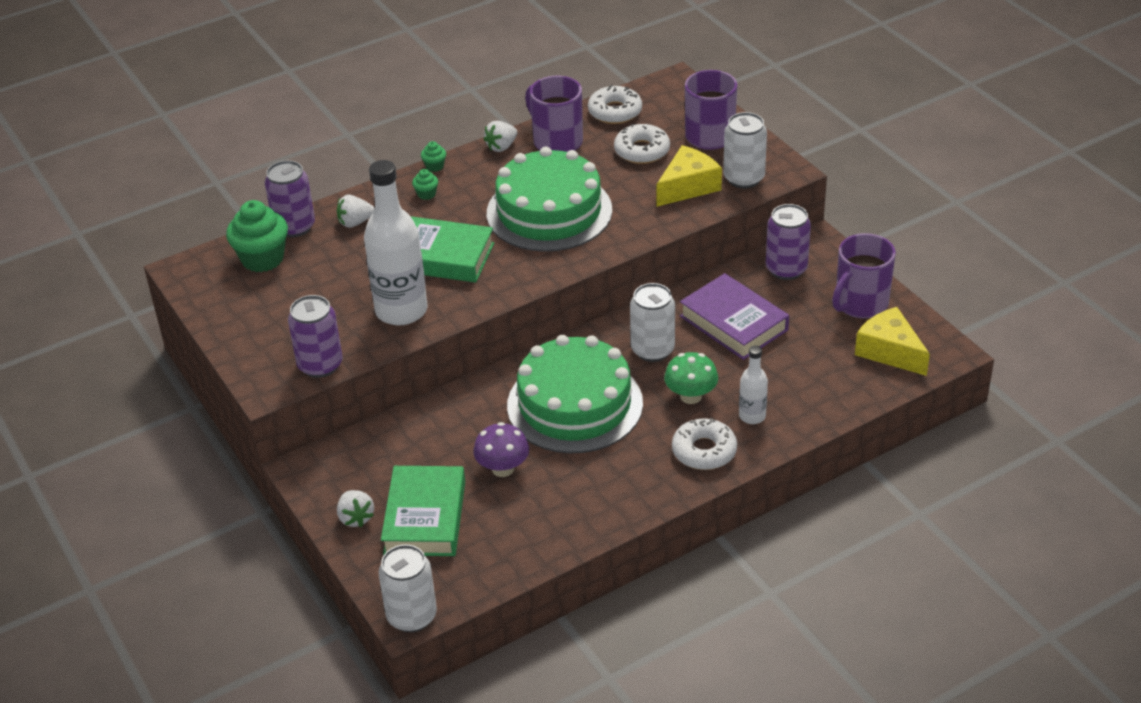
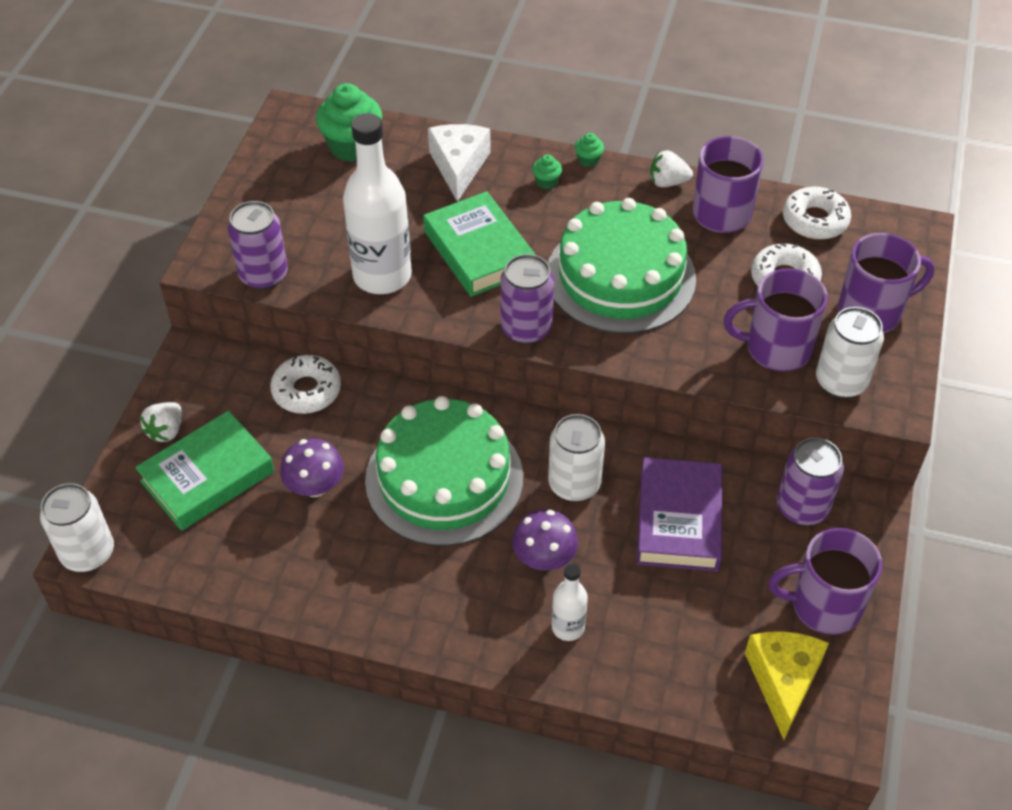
camera: 45 degrees right, 10 degrees up
purple can [265,160,315,237] -> purple can moved to [500,254,554,344]
white strawberry [337,195,375,228] -> white cheese [428,124,491,202]
yellow cheese [656,145,722,207] -> purple mug [724,268,828,371]
green mushroom [664,352,718,404] -> purple mushroom [512,509,578,571]
white donut [672,418,737,470] -> white donut moved to [270,355,341,414]

